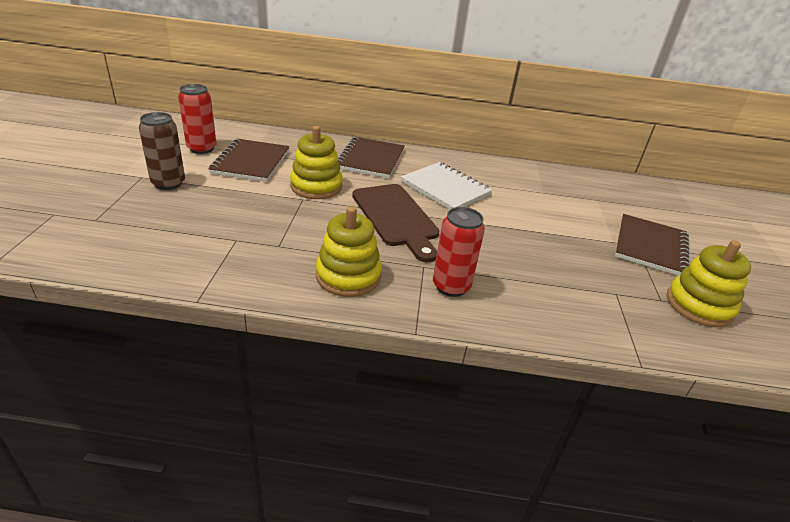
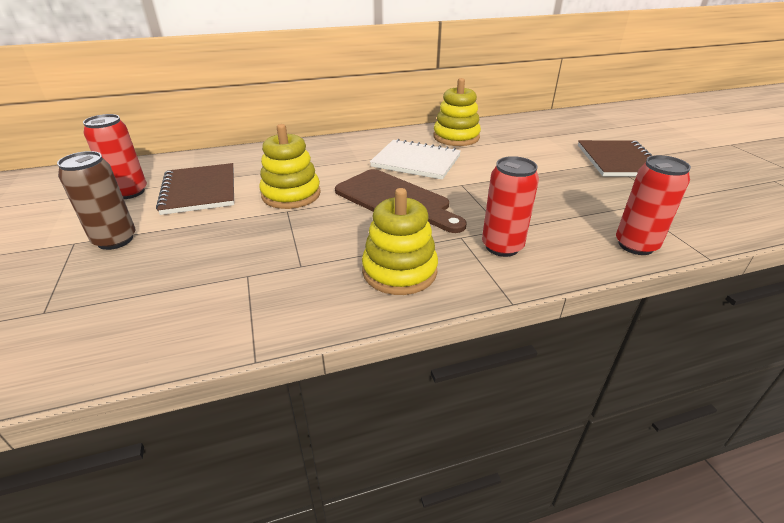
camera: 20 degrees left, 0 degrees up
brown notebook [337,137,405,178] -> none
yellow stacking toy [666,240,751,327] -> yellow stacking toy moved to [433,78,481,146]
none -> red can [616,155,691,255]

